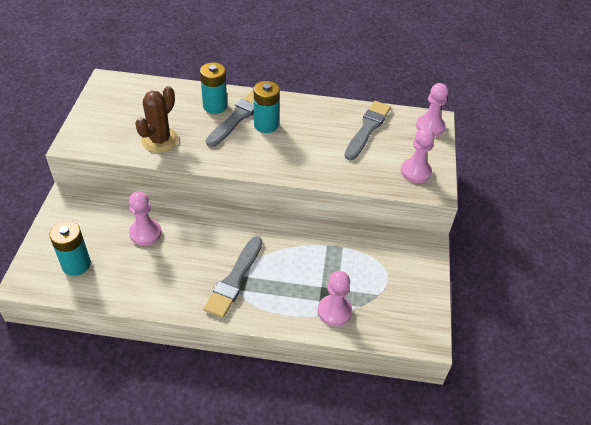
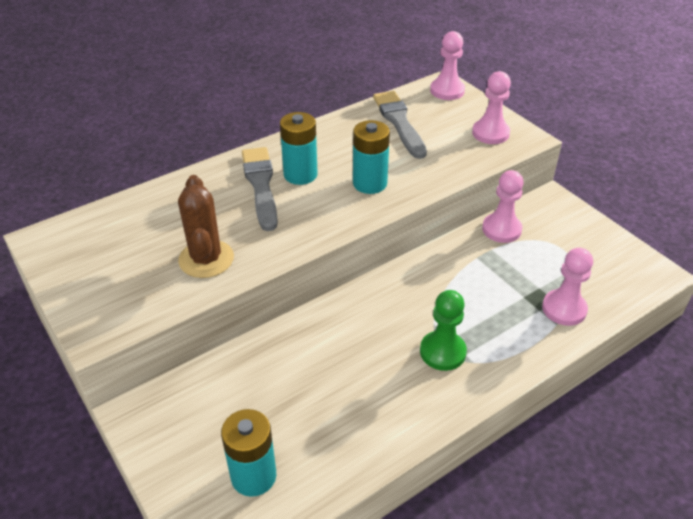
camera: 40 degrees left, 5 degrees down
pink pawn [129,191,162,246] -> pink pawn moved to [482,170,524,243]
turquoise battery [200,62,227,114] -> turquoise battery moved to [353,120,390,194]
grey brush [203,236,262,318] -> green pawn [420,290,467,371]

